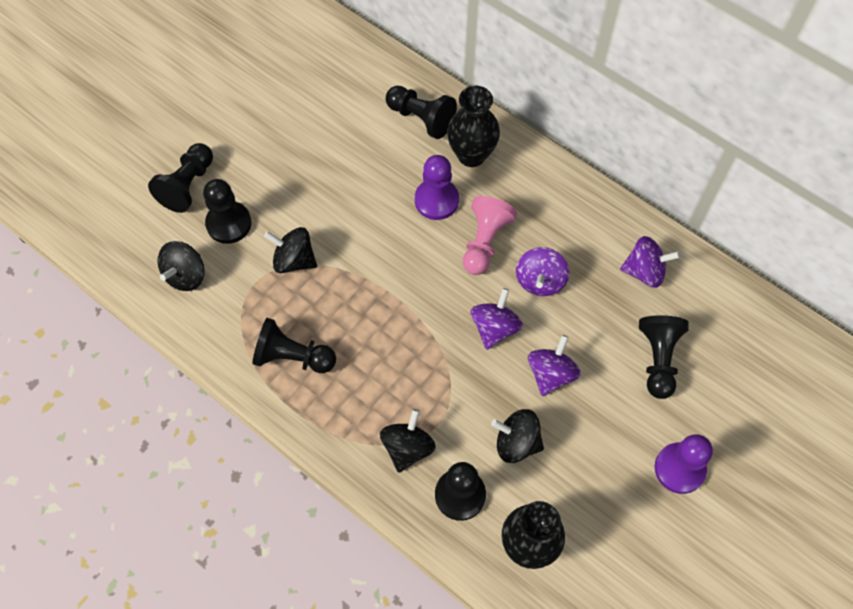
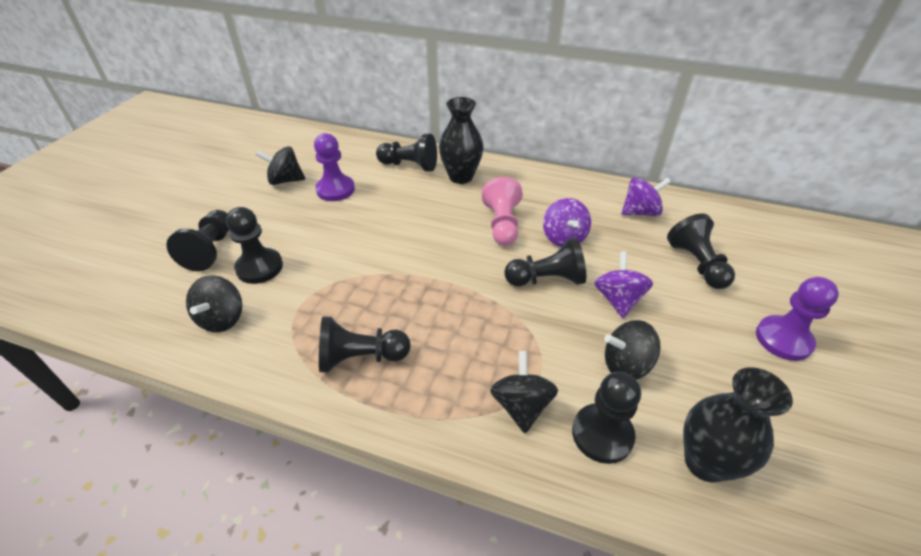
camera: 20 degrees left, 20 degrees down
black spinning top [264,227,317,273] -> black spinning top moved to [256,146,305,185]
purple pawn [415,155,459,220] -> purple pawn moved to [314,133,355,201]
purple spinning top [471,288,523,350] -> black pawn [505,237,586,287]

